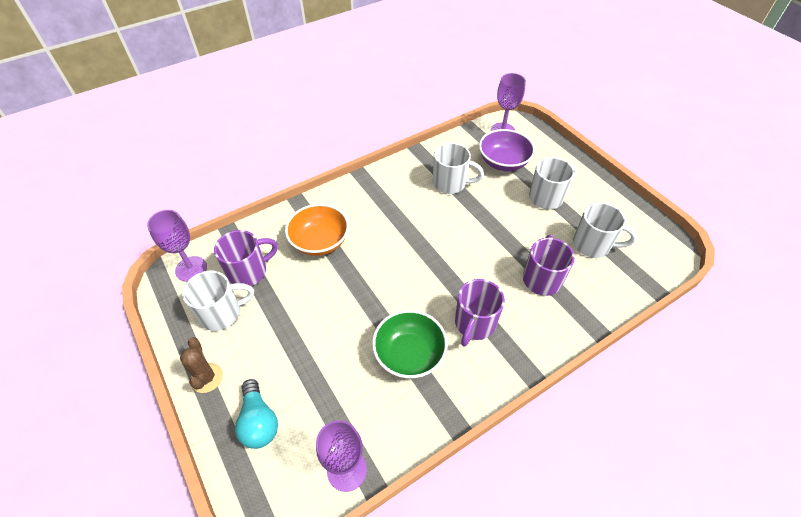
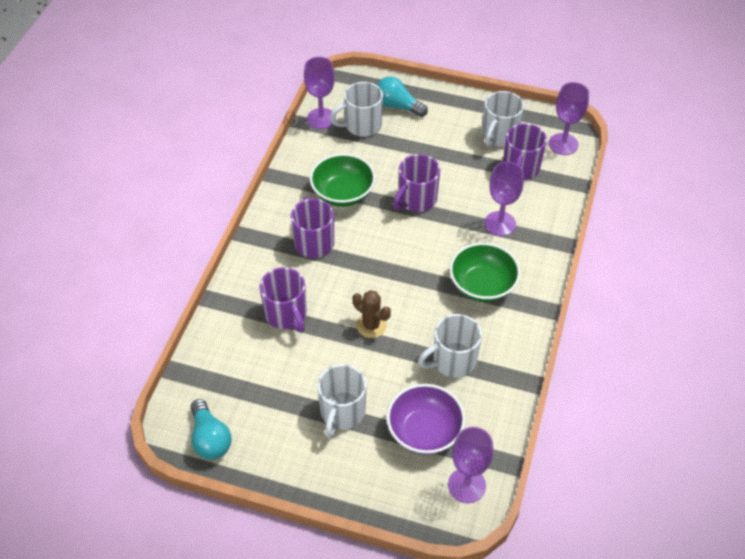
camera: 140 degrees right, 0 degrees up
brown cactus [180,337,223,393] -> brown cactus moved to [353,290,391,338]
orange bowl [285,204,349,256] -> purple goblet [484,162,524,236]
white mug [573,202,637,258] -> white mug moved to [330,82,383,137]
none -> turquoise light bulb [191,399,232,460]
none -> purple mug [393,154,440,212]
none -> green bowl [450,243,521,302]

